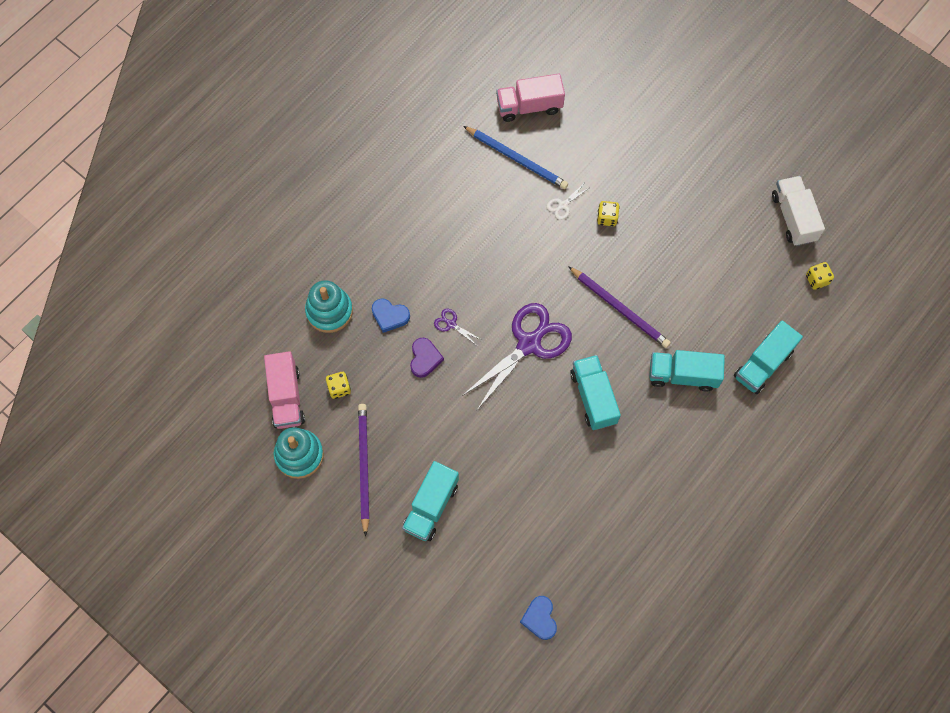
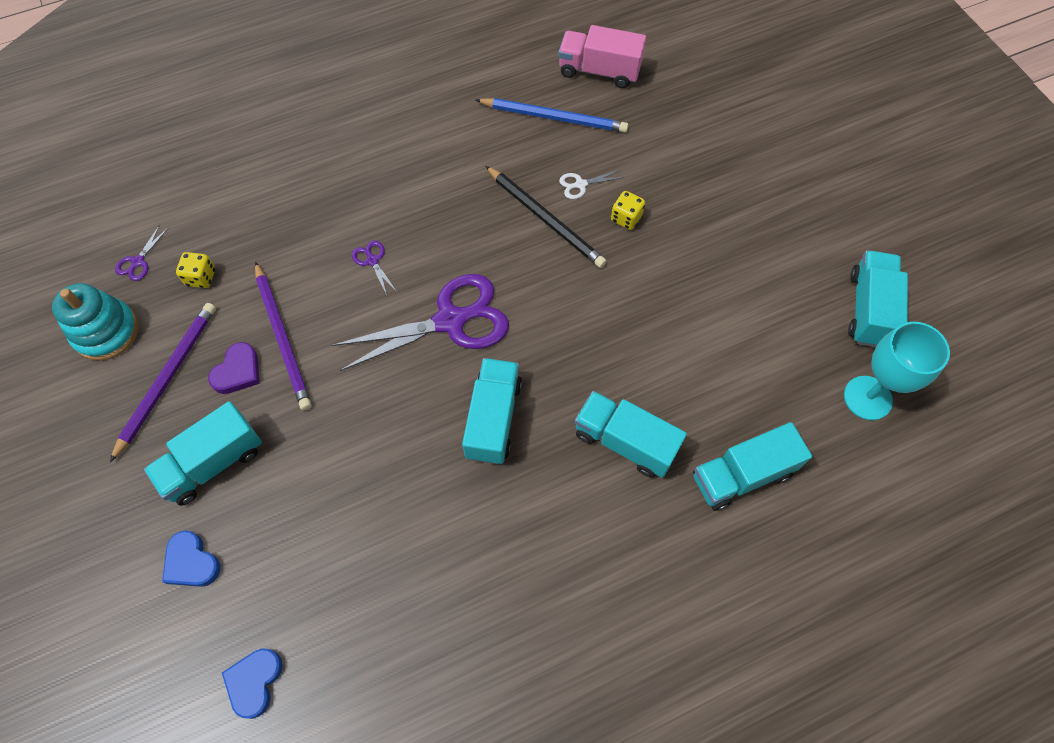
camera: 25 degrees right, 5 degrees down
pink truck [264,351,305,429] -> purple scissors [115,225,168,281]
turquoise stacking toy [305,280,353,333] -> none
blue heart [372,298,410,333] -> blue heart moved to [162,530,220,587]
purple heart [410,338,444,378] -> purple heart moved to [208,342,260,394]
blue pencil [463,126,568,189] -> blue pencil turned 45 degrees counterclockwise [476,98,628,133]
purple pencil [568,266,671,348] -> purple pencil moved to [255,262,312,410]
white truck [772,176,825,246] -> turquoise truck [848,250,908,347]
yellow dice [806,262,834,290] -> turquoise goblet [844,322,950,420]
none -> black pencil [486,166,607,268]

